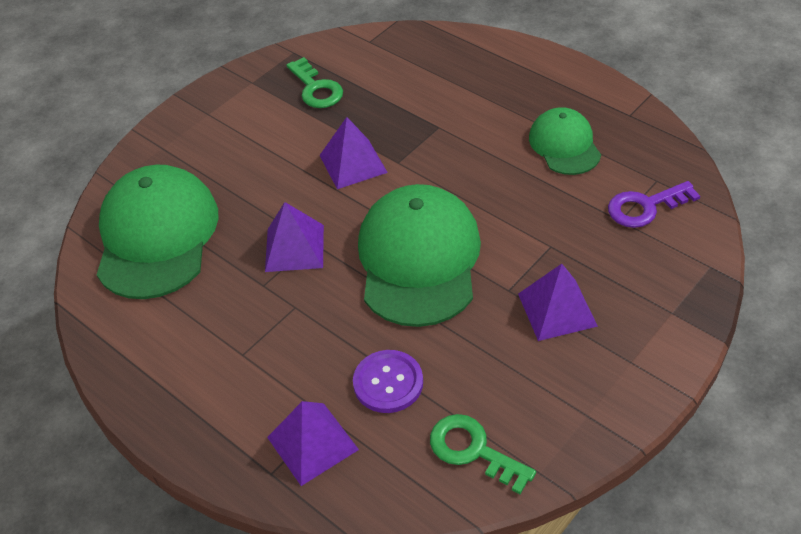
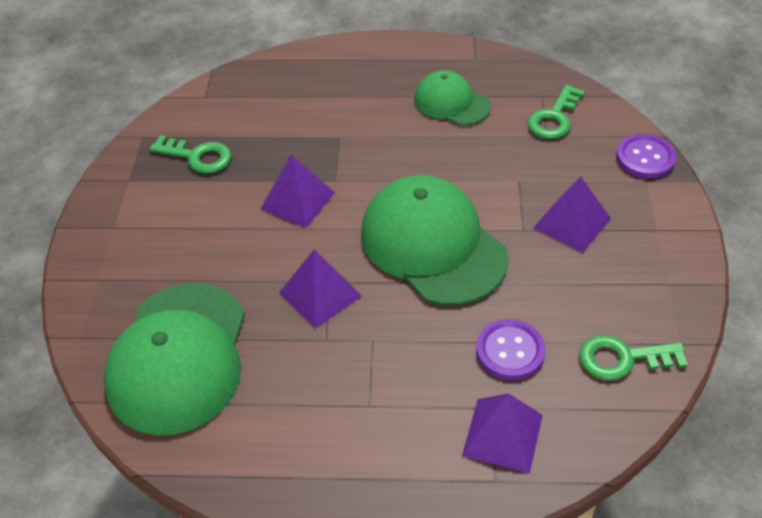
camera: 40 degrees left, 0 degrees up
green cap [97,165,219,299] -> green cap turned 135 degrees counterclockwise [104,283,245,435]
purple key [608,181,700,228] -> green key [528,85,585,139]
none -> purple button [616,134,676,178]

